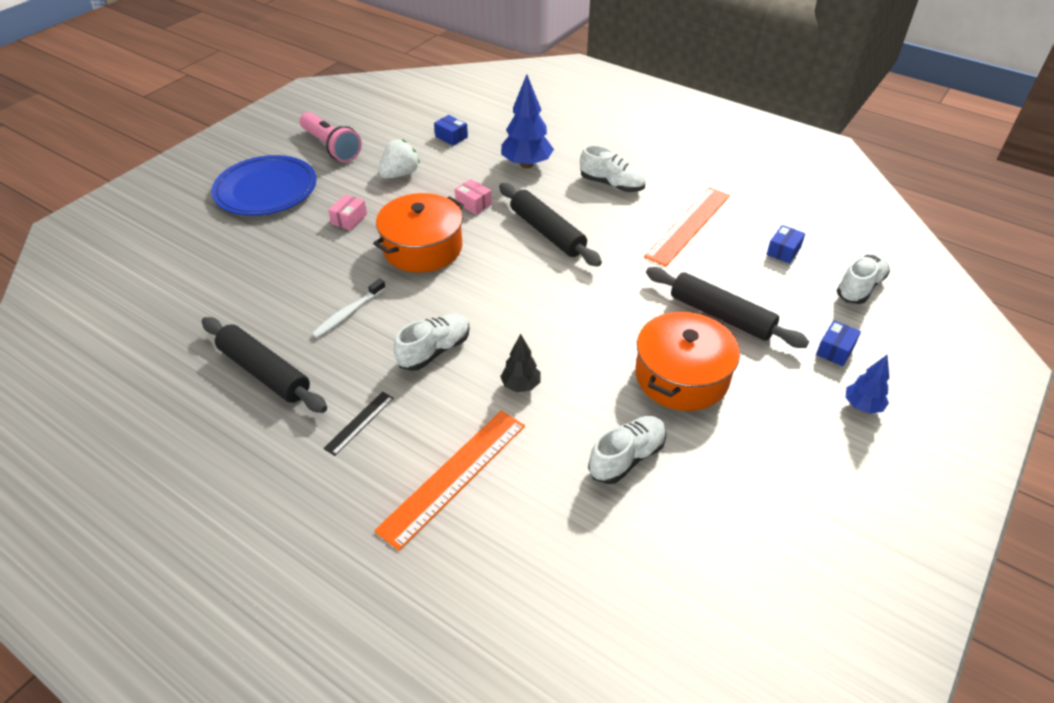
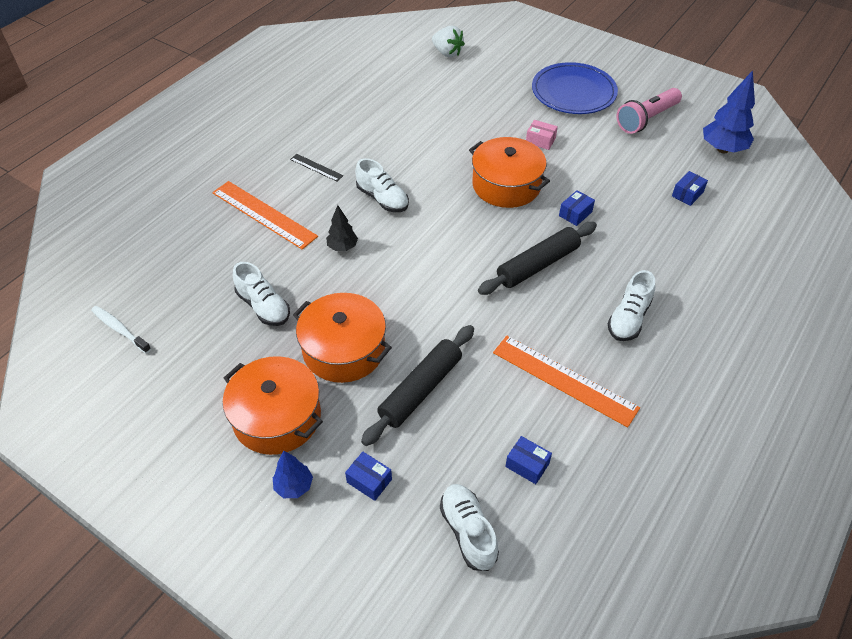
camera: 90 degrees right, 5 degrees up
black rolling pin [202,317,327,413] -> none
white toothbrush [312,279,386,338] -> white toothbrush moved to [91,306,151,354]
white strawberry [379,139,420,179] -> white strawberry moved to [432,26,465,57]
pink box [455,179,492,214] -> blue box [559,190,595,226]
blue tree [501,74,554,169] -> blue tree moved to [703,70,755,153]
white shoe [837,251,890,304] -> white shoe turned 150 degrees counterclockwise [440,484,499,571]
none -> orange pot [223,356,323,455]

